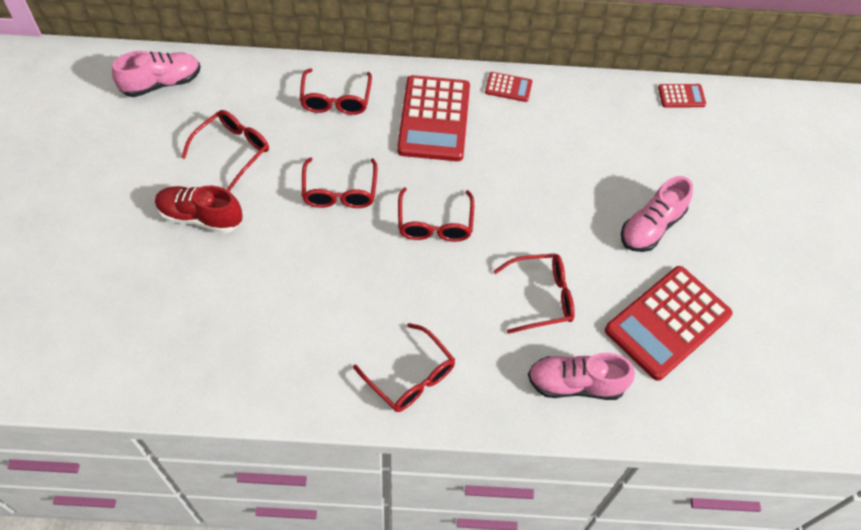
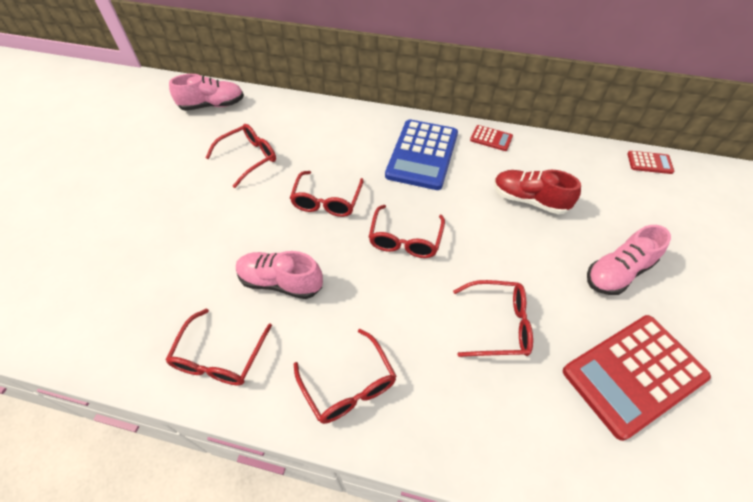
camera: 15 degrees right, 5 degrees down
red shoe [155,186,243,233] -> red shoe moved to [494,170,581,215]
red glasses [300,68,372,115] -> red glasses moved to [165,309,272,386]
red calculator [397,75,470,161] -> blue calculator [385,120,458,190]
pink shoe [528,353,635,400] -> pink shoe moved to [236,251,323,299]

